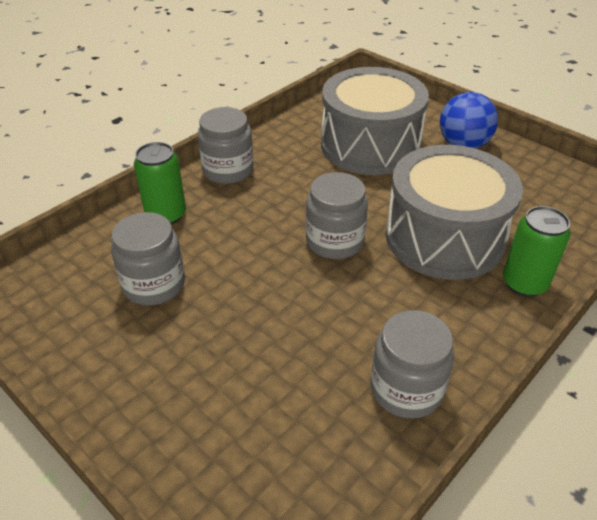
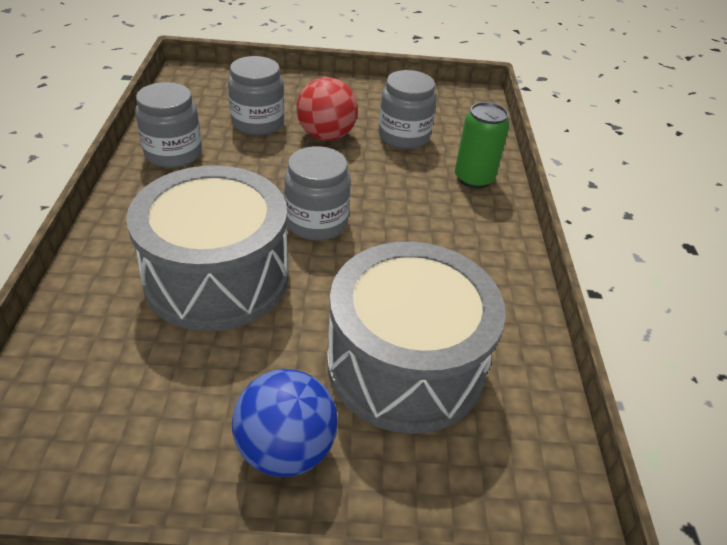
camera: 135 degrees right, 0 degrees up
grey jar [198,107,254,184] -> grey jar moved to [228,56,284,136]
green can [503,206,570,297] -> none
none -> red ball [296,77,358,141]

